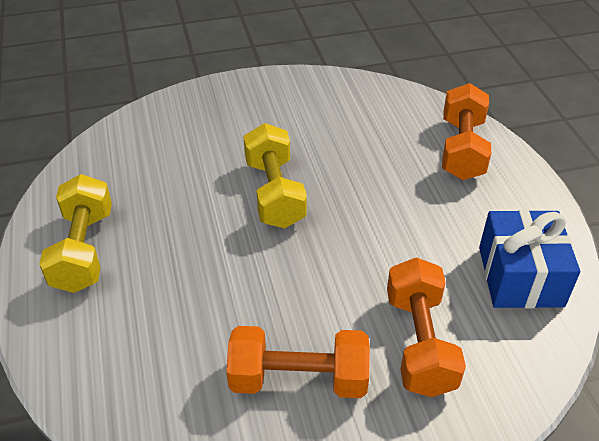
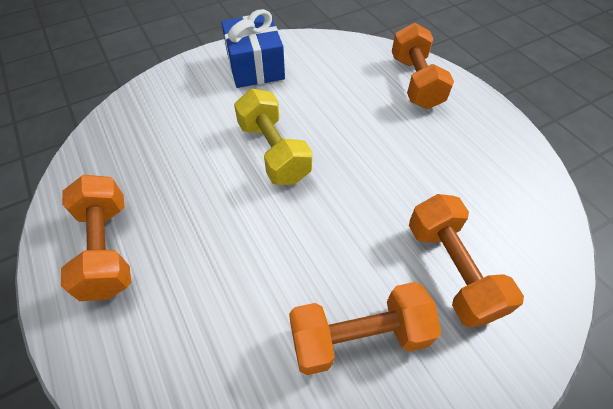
camera: 15 degrees left, 10 degrees up
yellow dumbbell [39,174,112,293] -> orange dumbbell [61,175,131,301]
blue gift [479,210,580,308] -> blue gift moved to [221,9,285,88]

